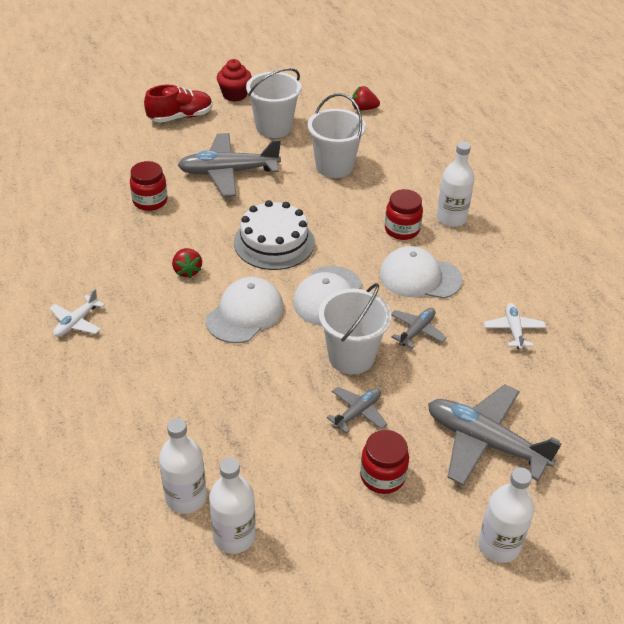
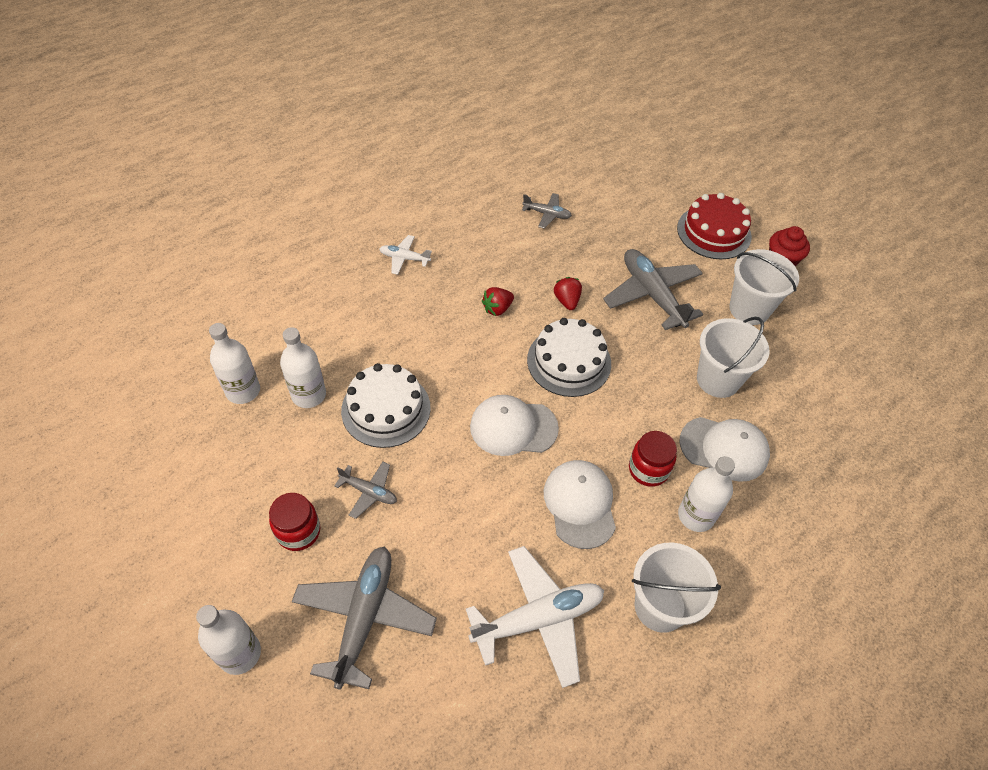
camera: 70 degrees right, 10 degrees up
red jar [130,161,168,211] -> none
red shoe [144,85,213,123] -> red cake [677,193,752,259]
white cap [206,277,284,343] -> white cap moved to [680,417,770,482]
white bottle [209,457,256,554] -> white bottle moved to [280,327,326,408]
white bucket [319,283,391,374] -> white bucket moved to [632,543,721,633]
red strawberry [352,86,380,111] -> red strawberry moved to [554,277,582,310]
grey plane [391,308,447,349] -> grey plane moved to [522,193,572,229]
white plane [484,303,546,349] -> white plane [466,546,604,688], size x1.97
none -> white cake [341,363,431,448]

